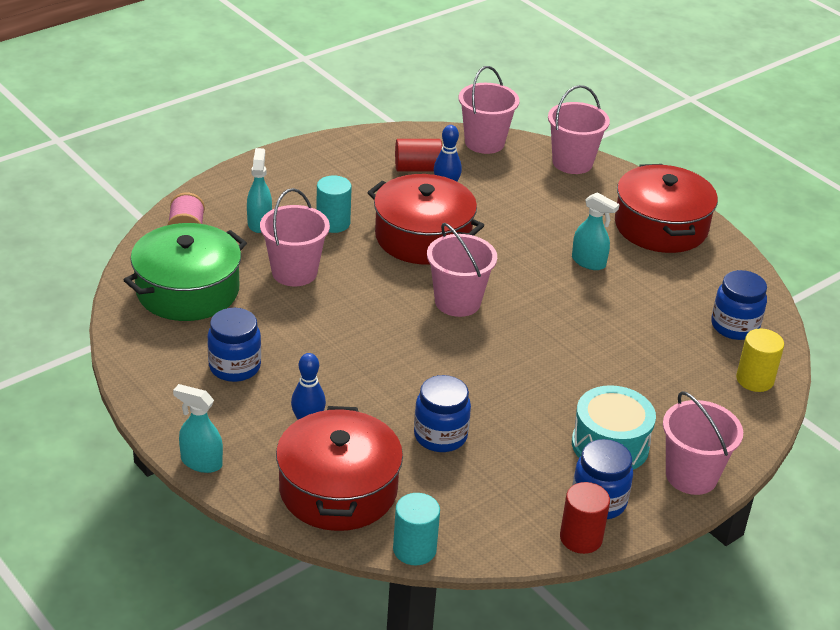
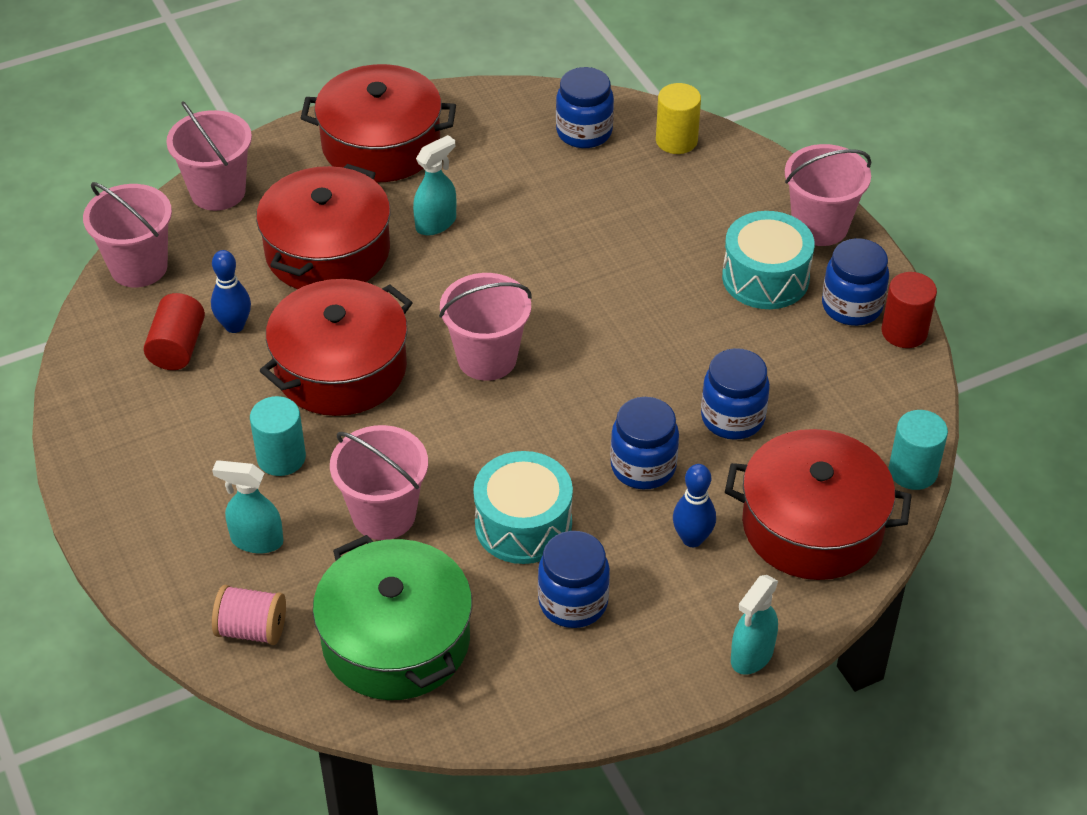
camera: 75 degrees left, 10 degrees up
none -> red pot [256,164,391,289]
none -> turquoise drum [473,451,573,564]
none -> blue jar [610,397,679,489]

